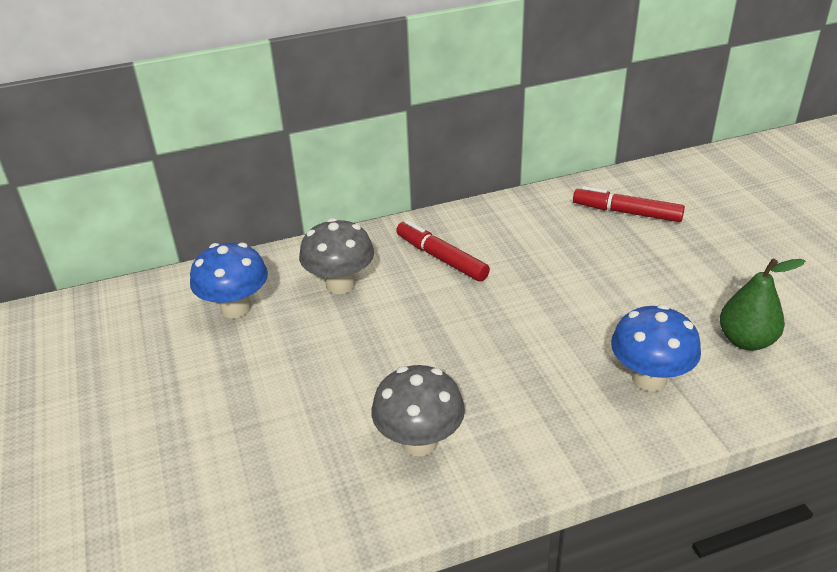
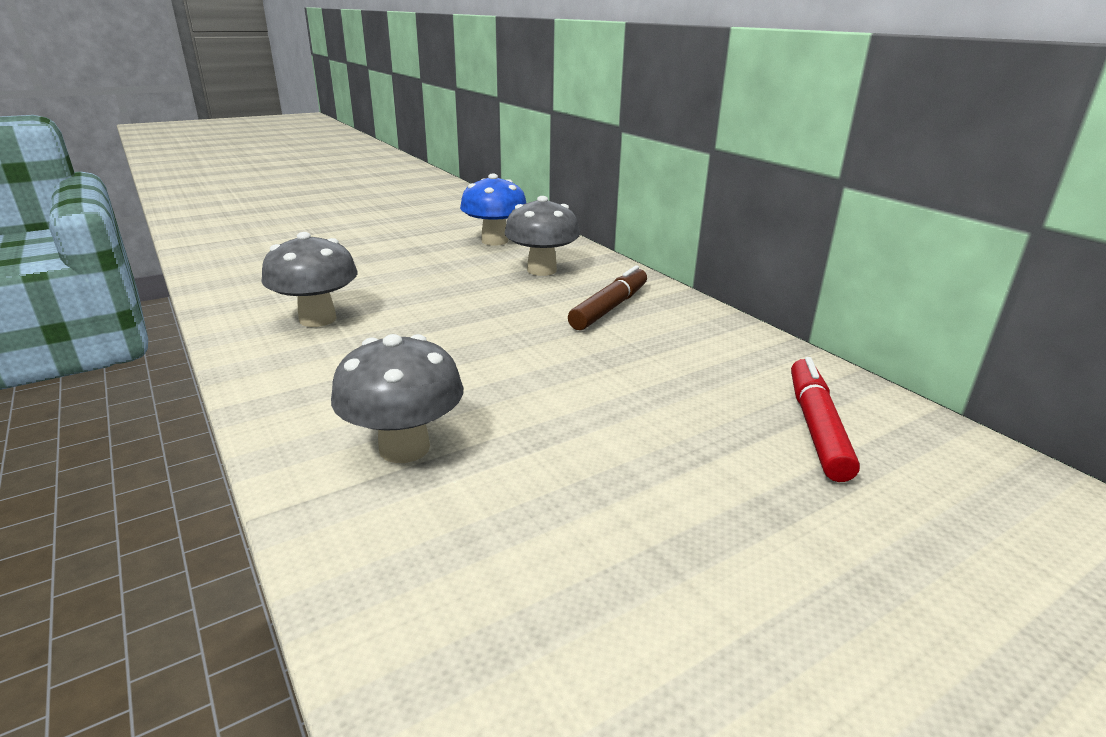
camera: 75 degrees right, 10 degrees down
red marker [396,220,490,282] -> brown marker [568,265,647,330]
blue mushroom [611,304,701,392] -> grey mushroom [331,334,463,463]
green pear [720,258,805,351] -> none

